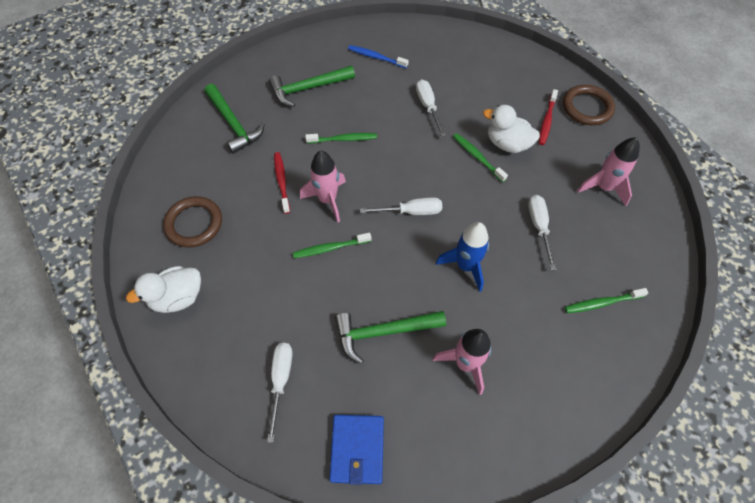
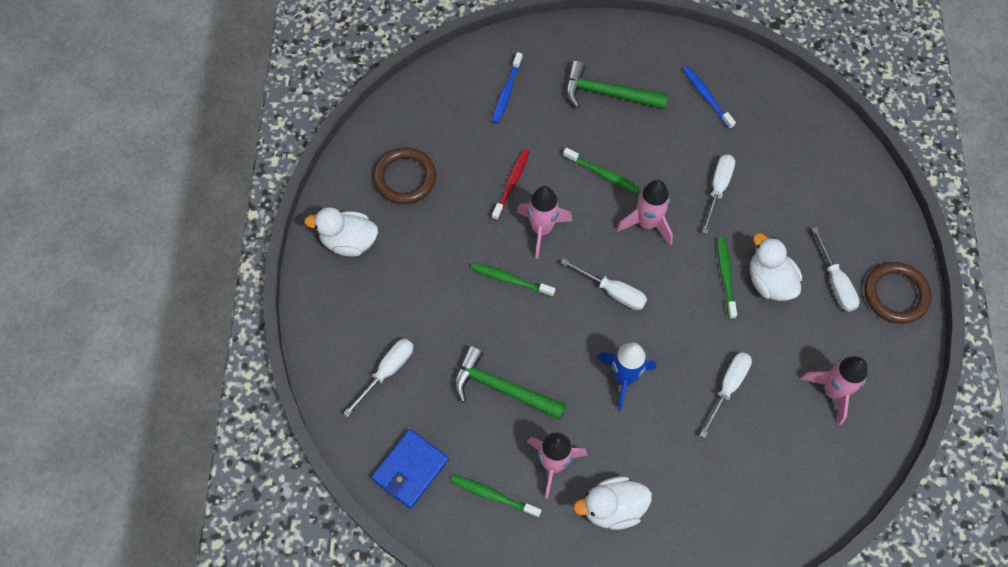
camera: 35 degrees right, 5 degrees up
green hammer [205,84,265,154] -> blue toothbrush [492,52,523,124]
red toothbrush [539,89,558,145] -> white screwdriver [812,227,860,312]
green toothbrush [565,288,648,313] -> green toothbrush moved to [451,475,541,518]
none -> white duck [573,476,652,530]
none -> pink rocket [616,180,673,245]

